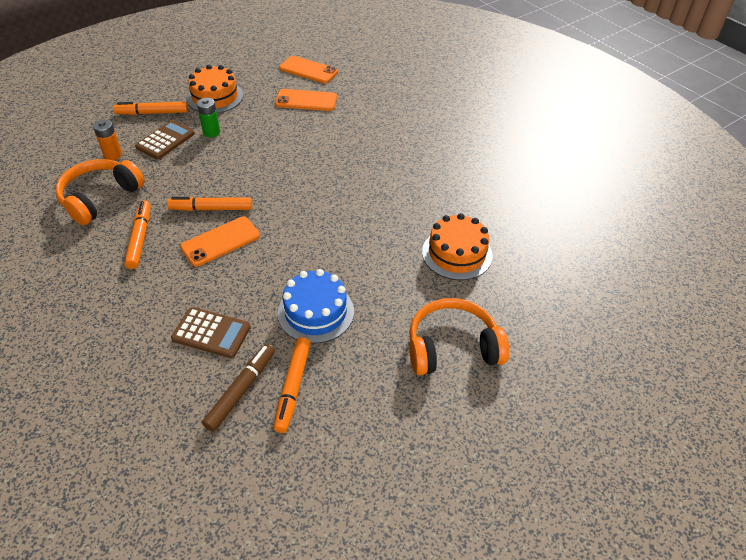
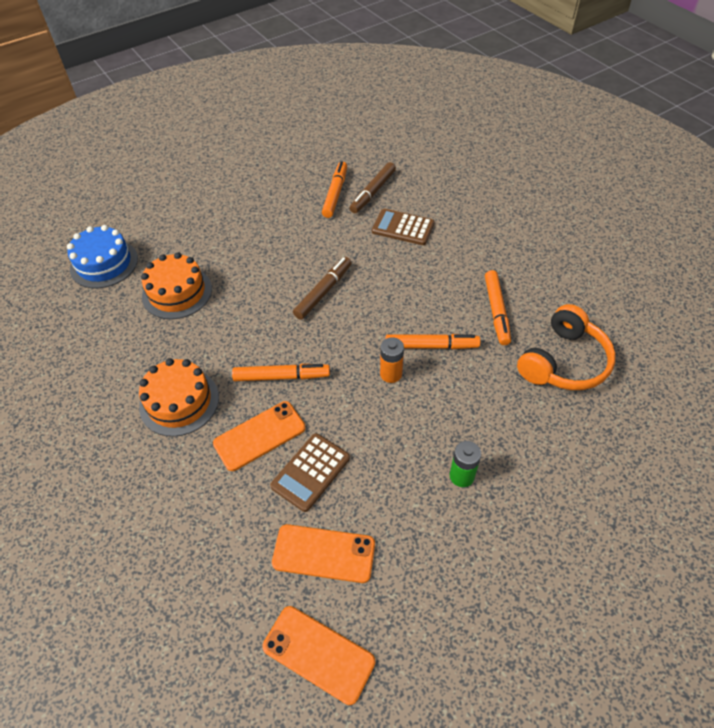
camera: 175 degrees left, 5 degrees up
orange battery [93,119,122,160] -> orange battery moved to [380,337,404,383]
orange marker [113,102,188,115] -> orange marker moved to [232,364,330,381]
brown calculator [135,120,195,159] -> brown calculator moved to [270,433,350,512]
orange phone [180,217,260,267] -> orange phone moved to [213,401,306,471]
orange cake [187,65,243,113] -> orange cake moved to [139,358,219,437]
blue cake [278,269,354,344] -> blue cake moved to [67,225,138,289]
orange headphones [409,298,509,375] -> none
none -> brown marker [293,257,352,320]

